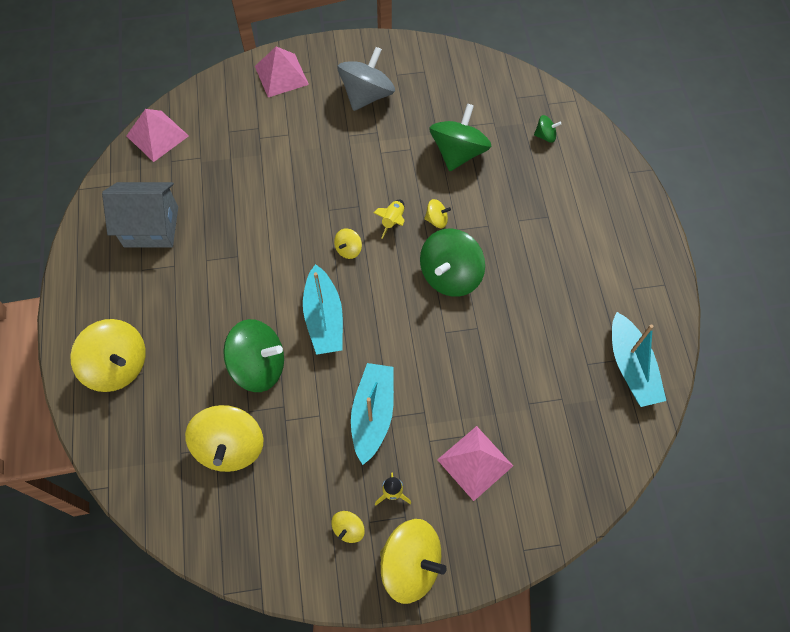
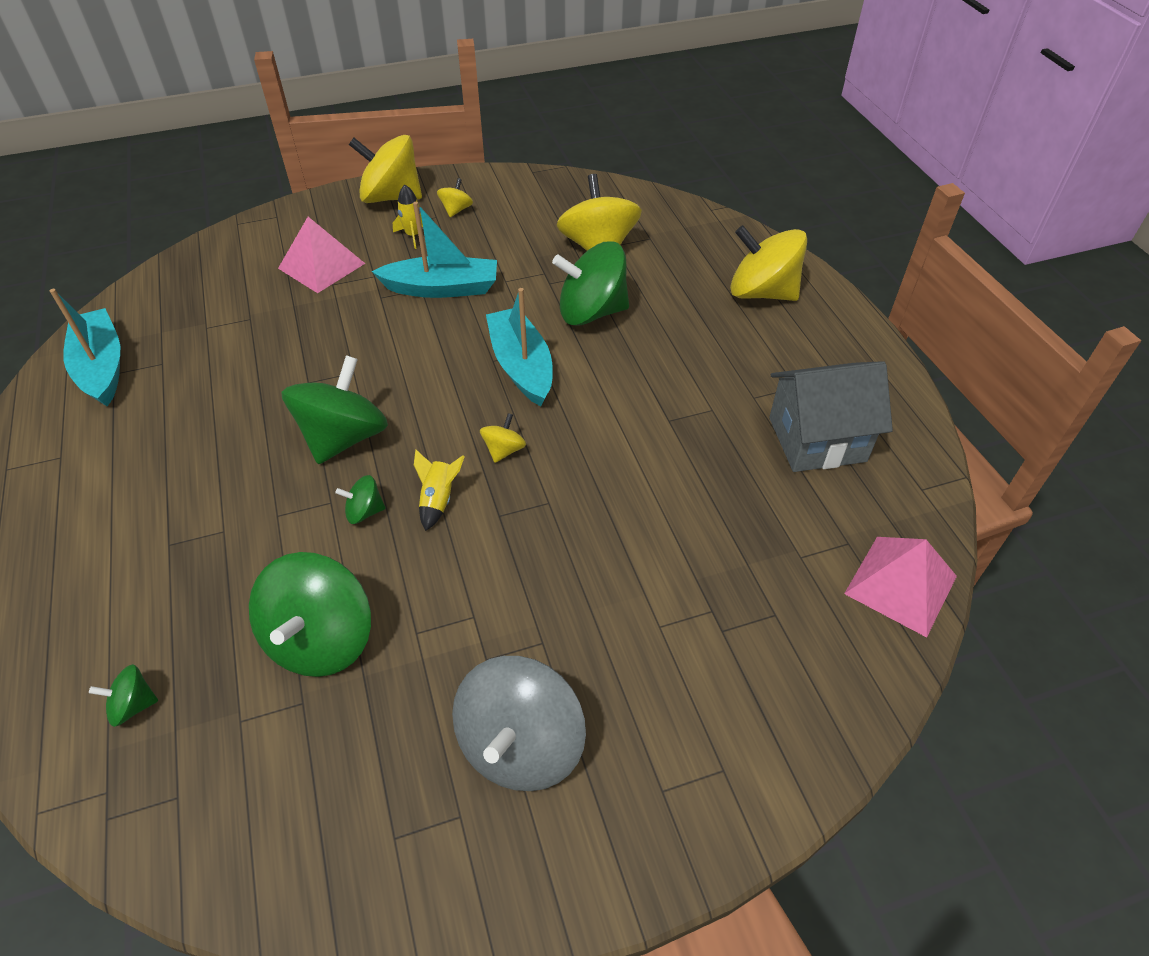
camera: 170 degrees right, 15 degrees down
pink pyramid [255,46,309,97] -> none
turquoise boat [351,363,394,465] -> turquoise boat turned 90 degrees counterclockwise [371,202,497,298]
yellow spinning top [424,199,451,228] -> green spinning top [335,475,386,524]

